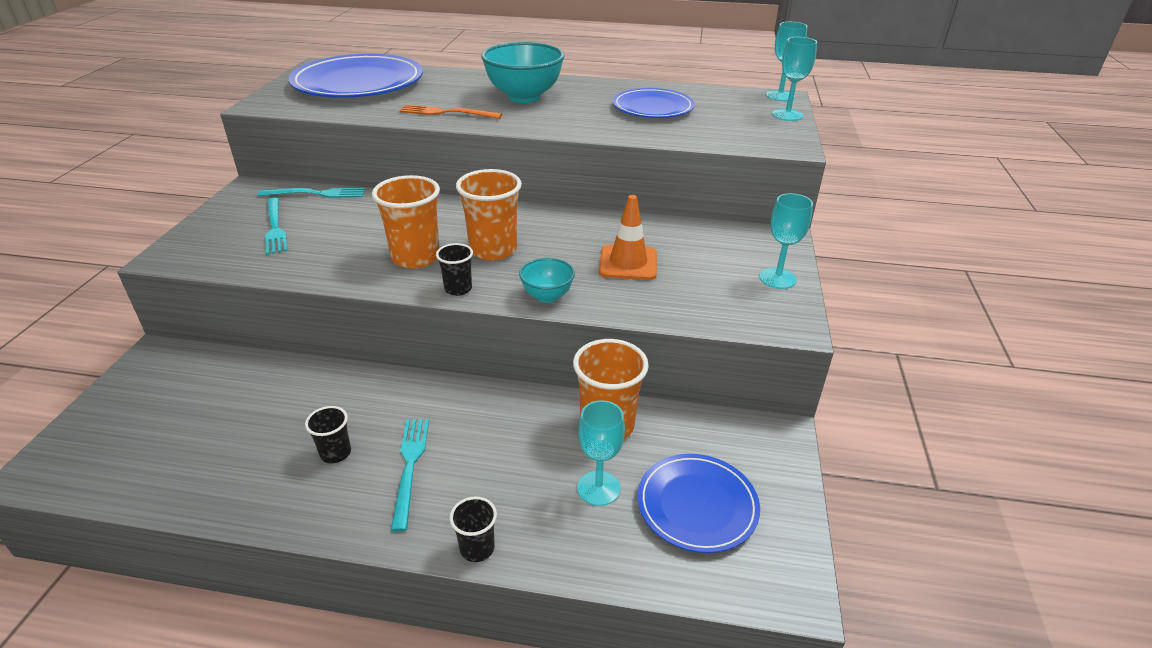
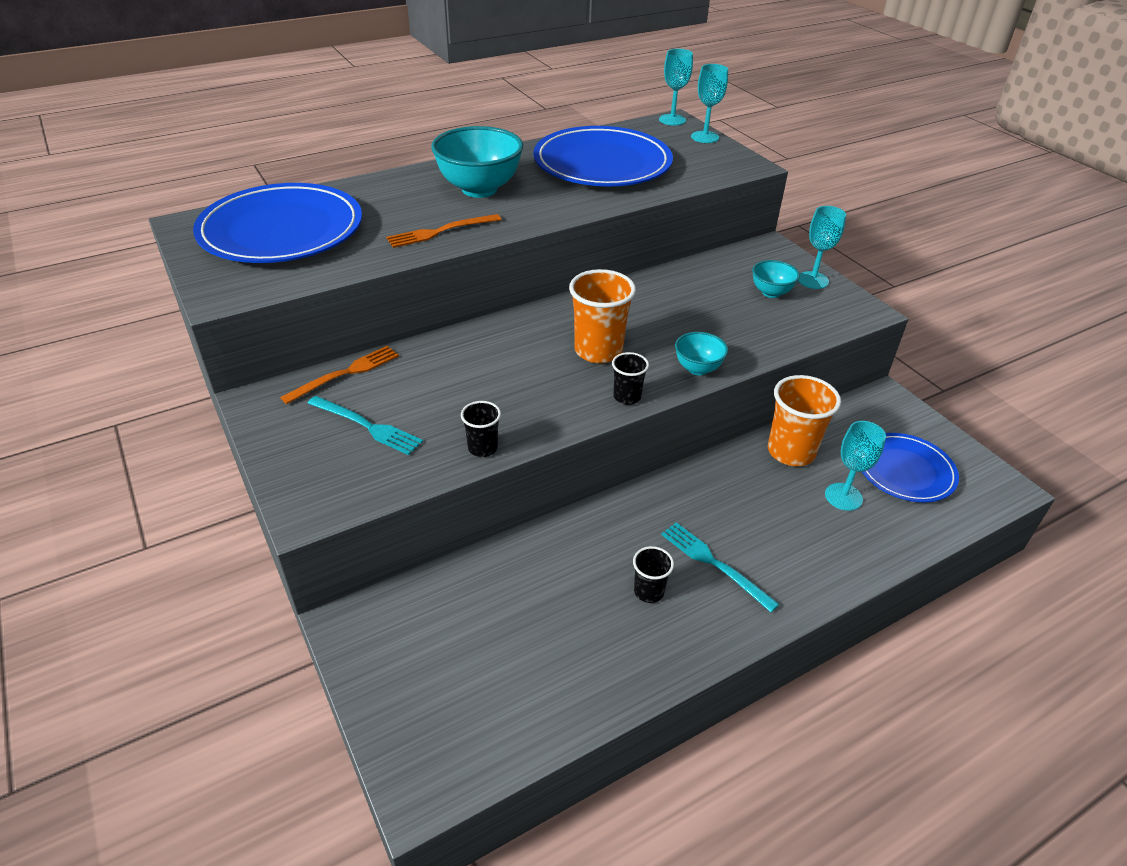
camera: 40 degrees left, 5 degrees up
turquoise fork [257,188,365,198] -> orange fork [280,346,399,404]
orange cup [372,175,440,269] -> none
black cup [449,496,497,562] -> black cup moved to [461,401,501,457]
orange traffic cone [599,195,657,280] -> none
blue plate [613,88,695,118] -> blue plate [533,126,673,186], size x1.69
none -> turquoise bowl [752,260,800,298]

